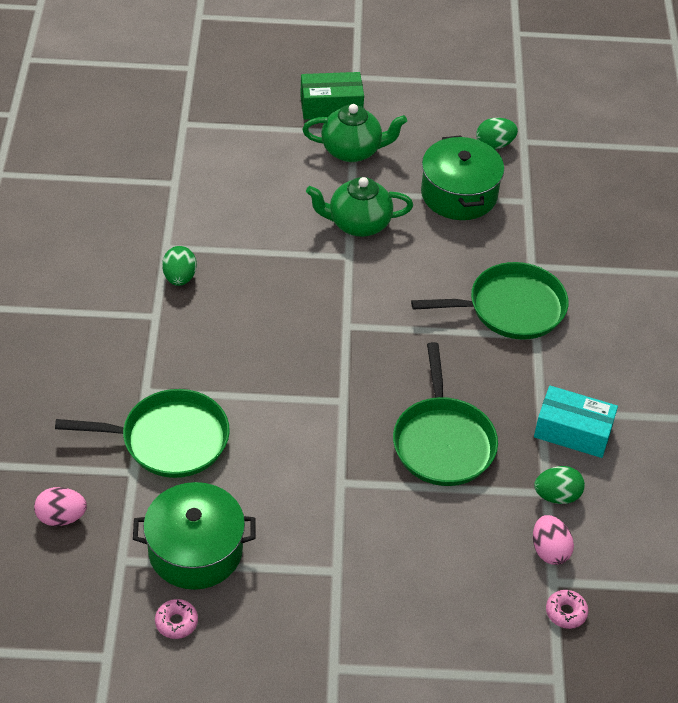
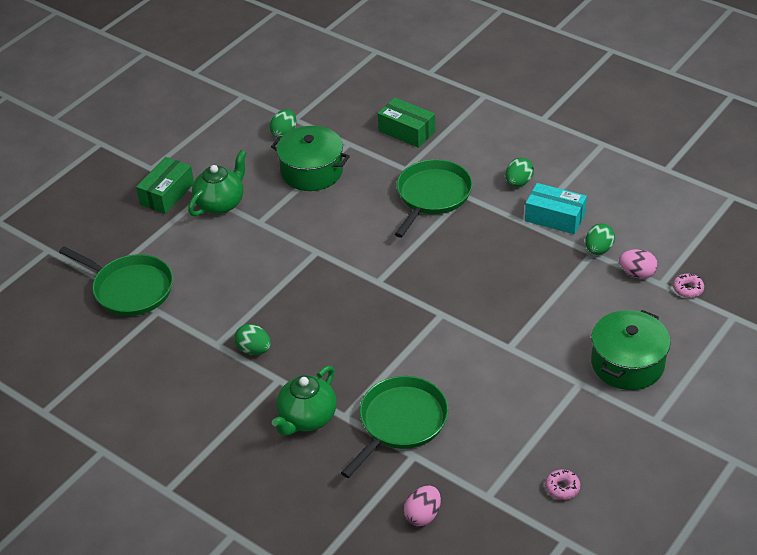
camera: 50 degrees left, 5 degrees down
green pot [133,482,255,590] -> green pot moved to [591,310,671,390]
green teapot [306,177,413,237] -> green teapot moved to [272,366,337,436]
green pan [393,342,498,486] -> green pan moved to [59,246,173,316]
turquoise box [534,386,618,458] -> turquoise box turned 60 degrees clockwise [525,183,587,234]
none -> green box [378,97,435,148]
none -> green egg [505,158,534,187]

